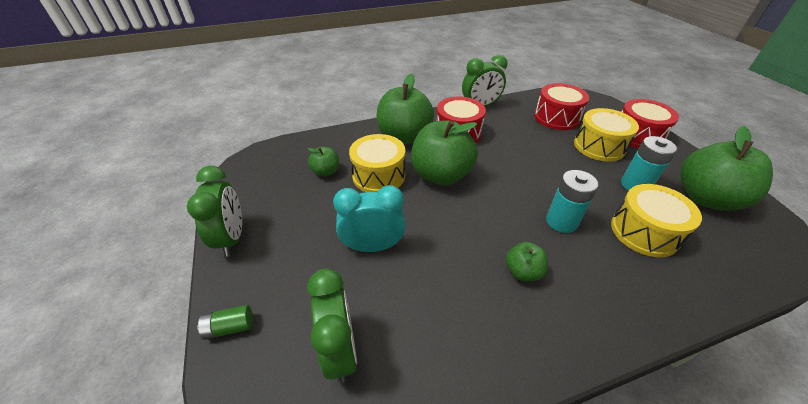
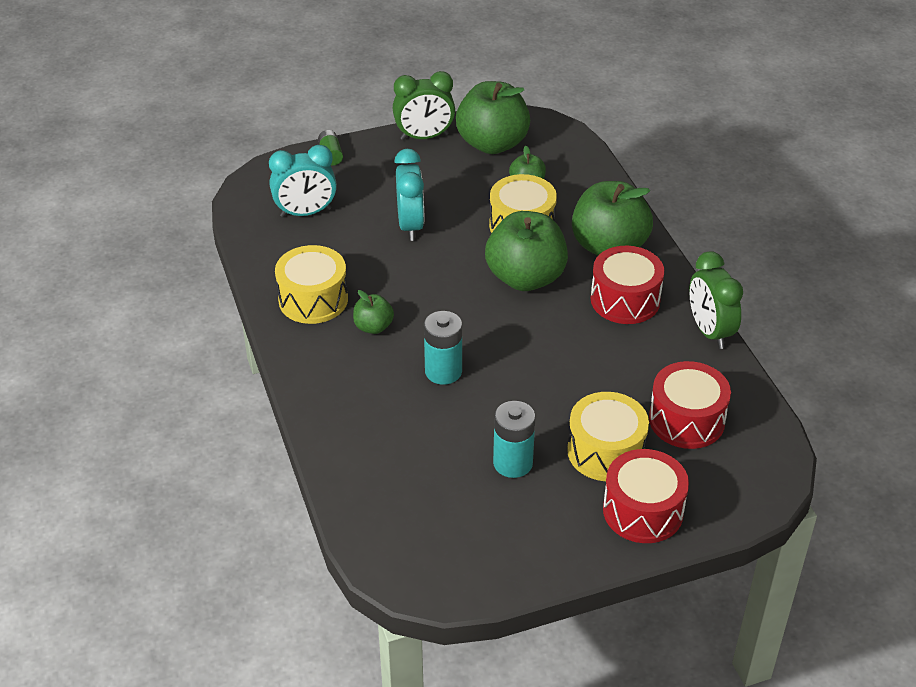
camera: 90 degrees right, 0 degrees up
green clock [307,269,357,383] -> turquoise clock [269,145,337,217]
yellow drum [611,184,702,257] -> yellow drum moved to [275,245,348,324]
green apple [680,126,773,211] -> green apple moved to [456,81,530,154]

